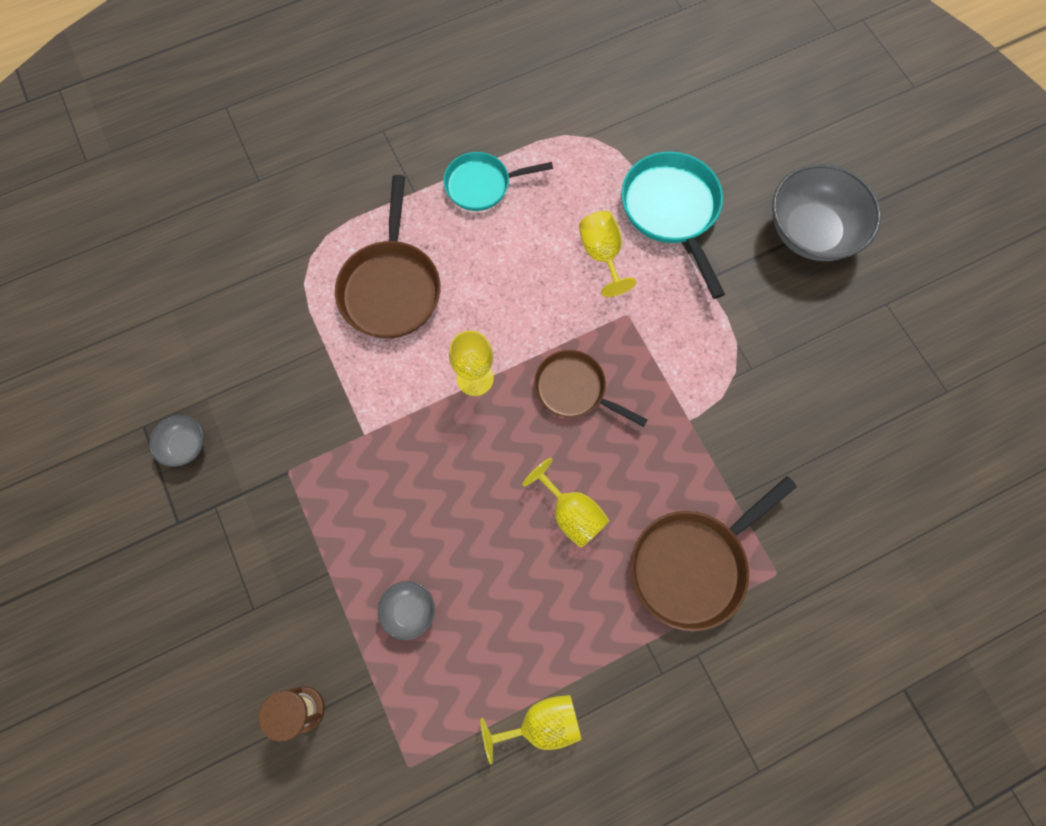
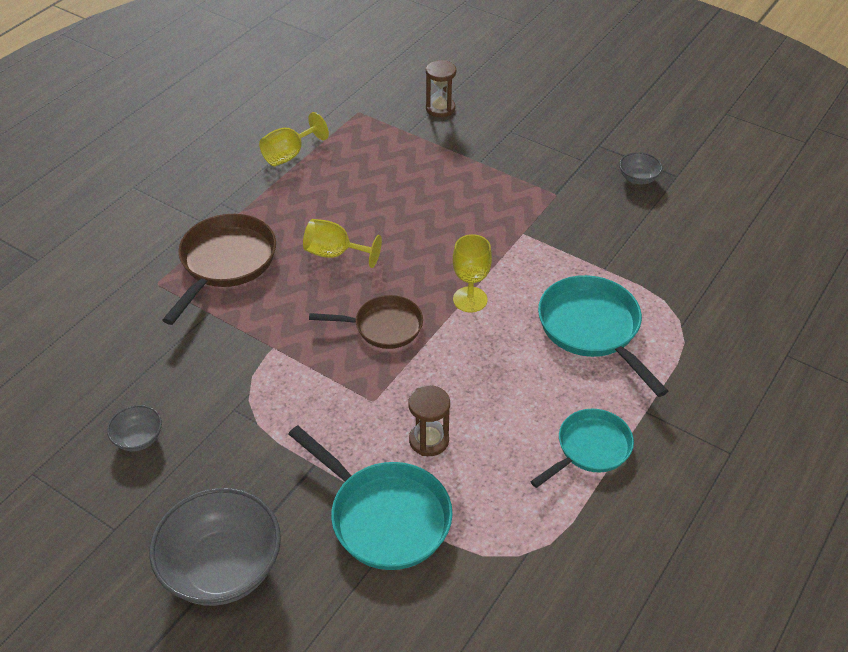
camera: 150 degrees right, 25 degrees down
brown pan [335,175,441,338] -> turquoise pan [538,275,668,397]
grey bowl [378,581,435,640] -> grey bowl moved to [107,405,162,451]
yellow goblet [579,211,636,297] -> brown hourglass [409,385,450,456]

